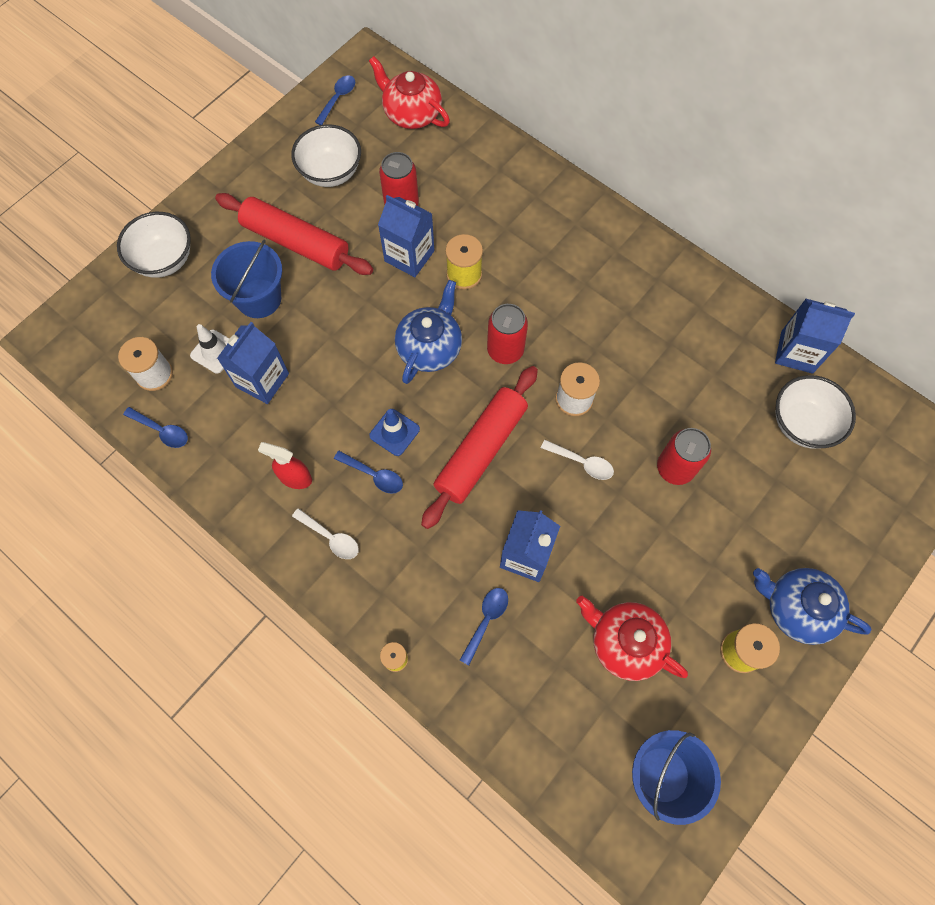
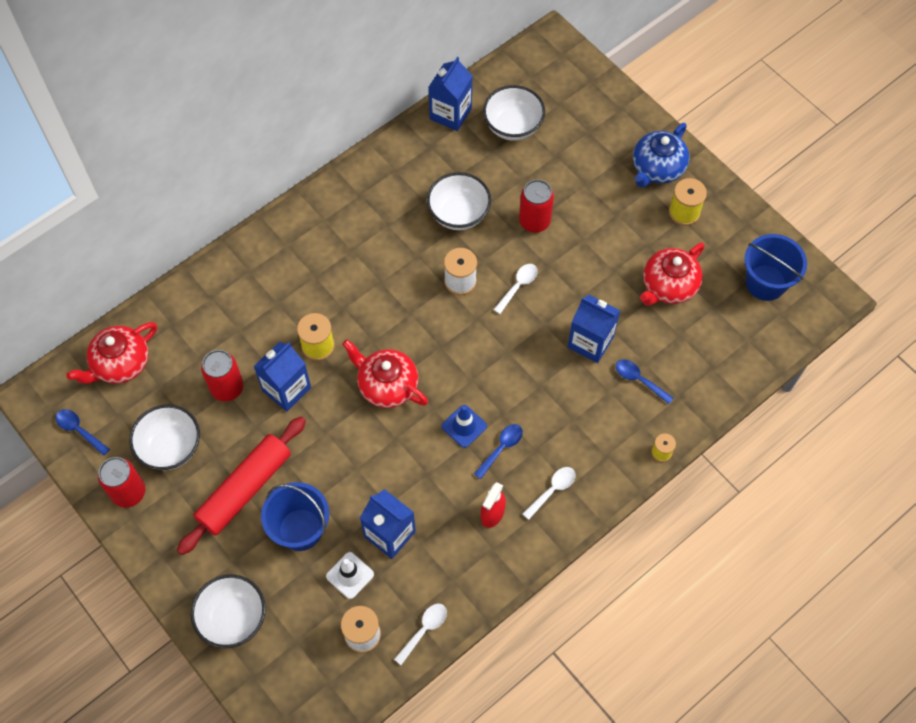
camera: 80 degrees left, 5 degrees down
blue spoon [123,407,188,448] -> white spoon [394,604,447,665]
blue teapot [395,280,462,384] -> red teapot [342,340,428,408]
red rolling pin [421,366,538,529] -> none
red can [487,304,528,364] -> red can moved to [98,457,145,508]
none -> white bowl [427,172,491,230]

